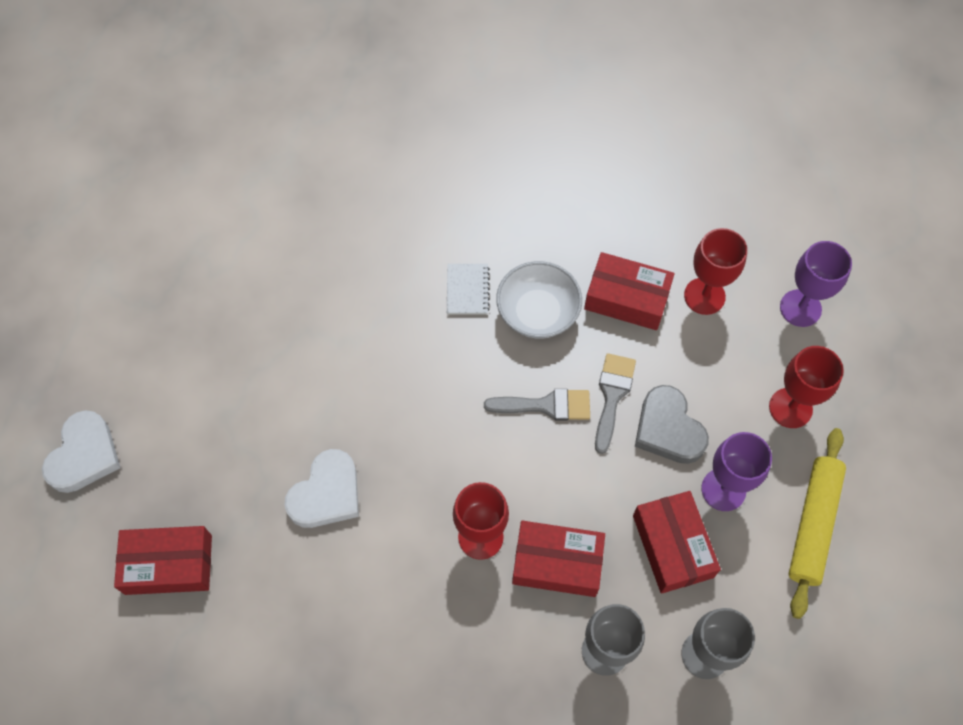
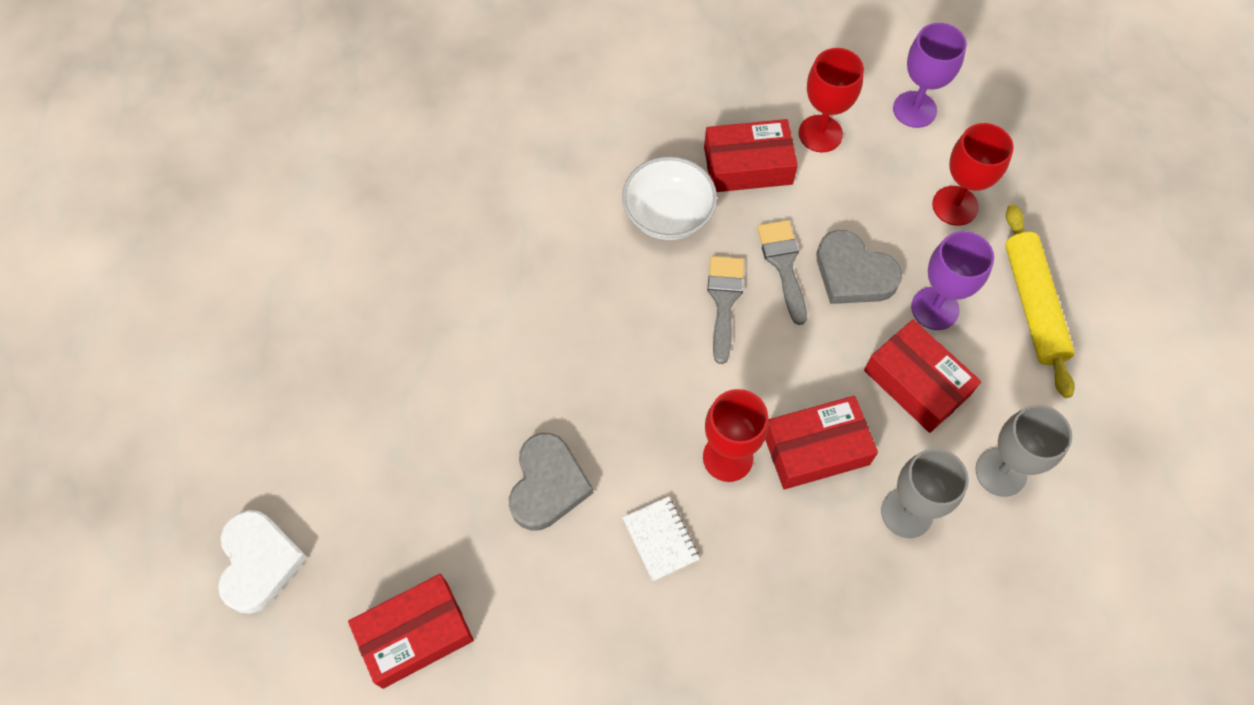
camera: 25 degrees left, 0 degrees up
white heart [284,449,359,528] -> grey heart [509,433,593,531]
white notebook [447,264,490,315] -> white notebook moved to [622,497,700,581]
grey brush [484,389,590,421] -> grey brush turned 60 degrees counterclockwise [707,256,744,364]

